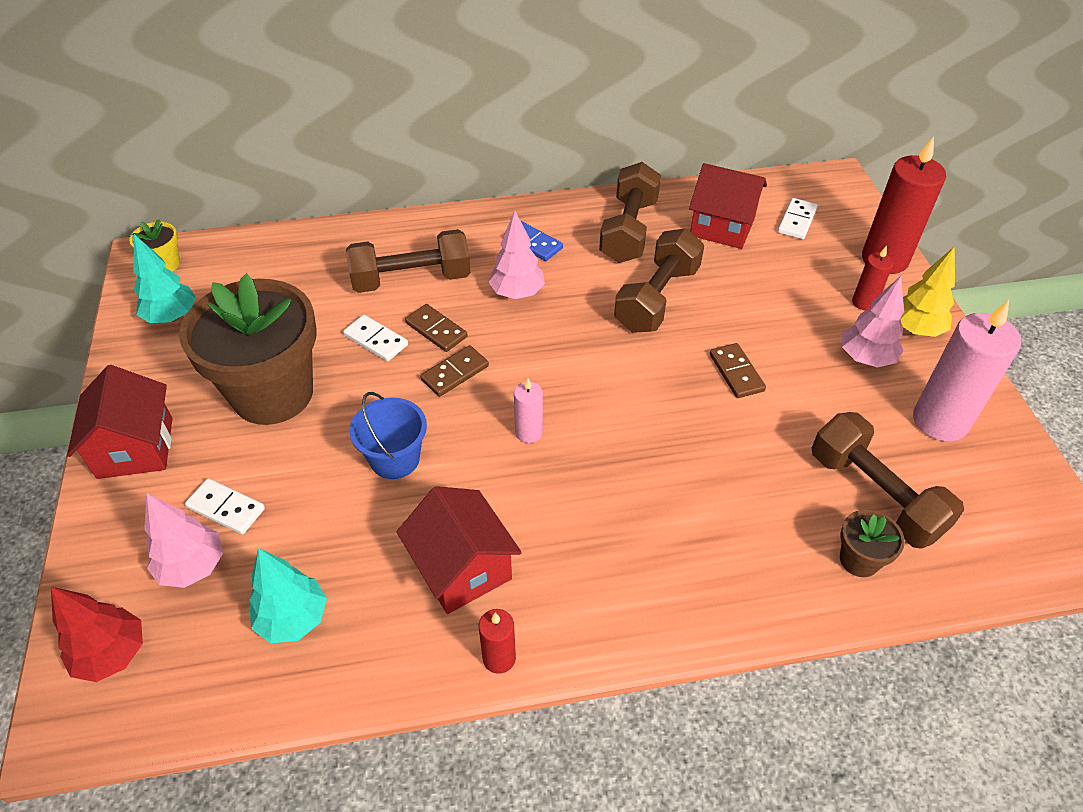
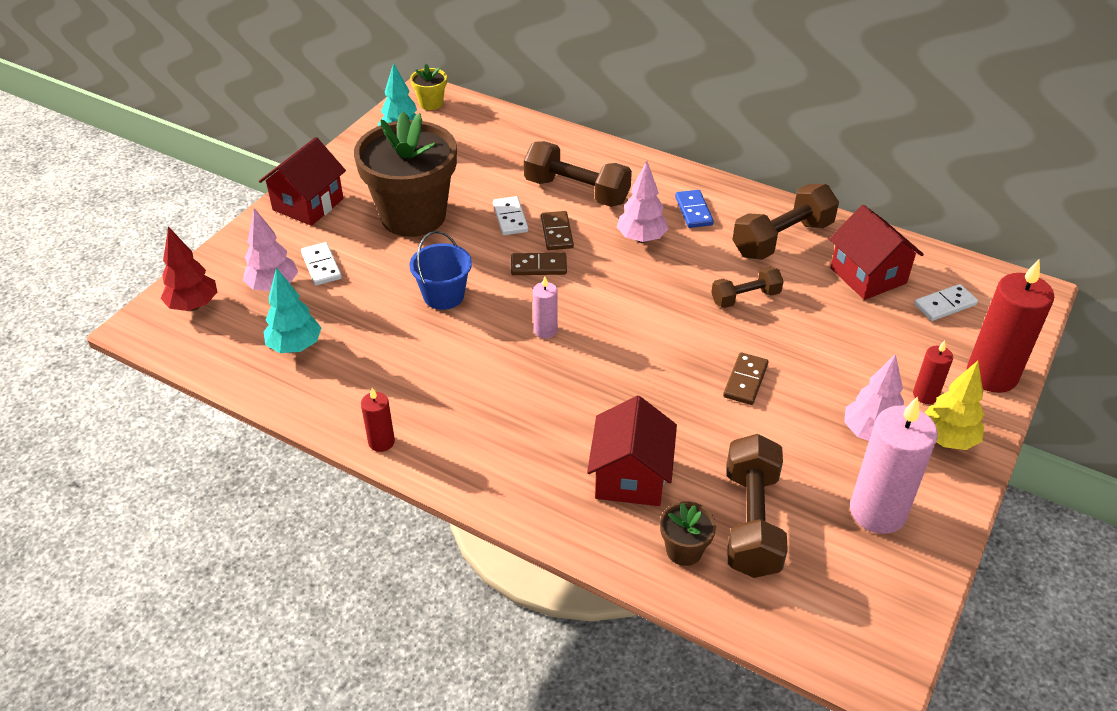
camera: 40 degrees right, 5 degrees down
red house [397,486,522,614] -> red house moved to [587,396,677,506]
brown dumbbell [614,228,704,333] -> brown dumbbell [711,267,784,308], size x0.59

